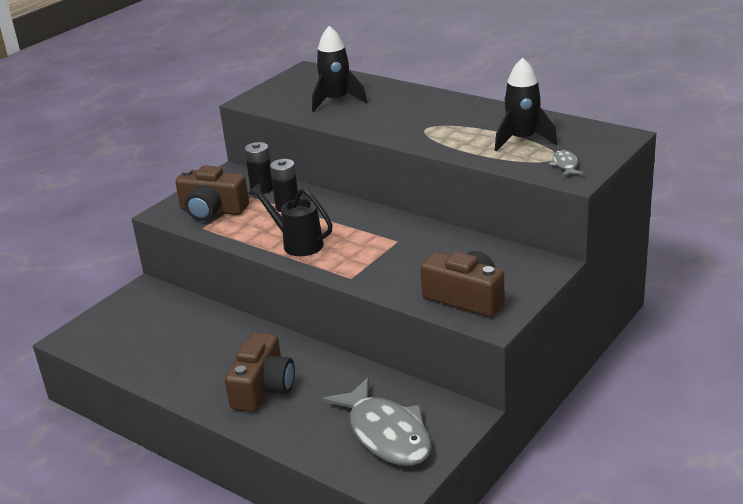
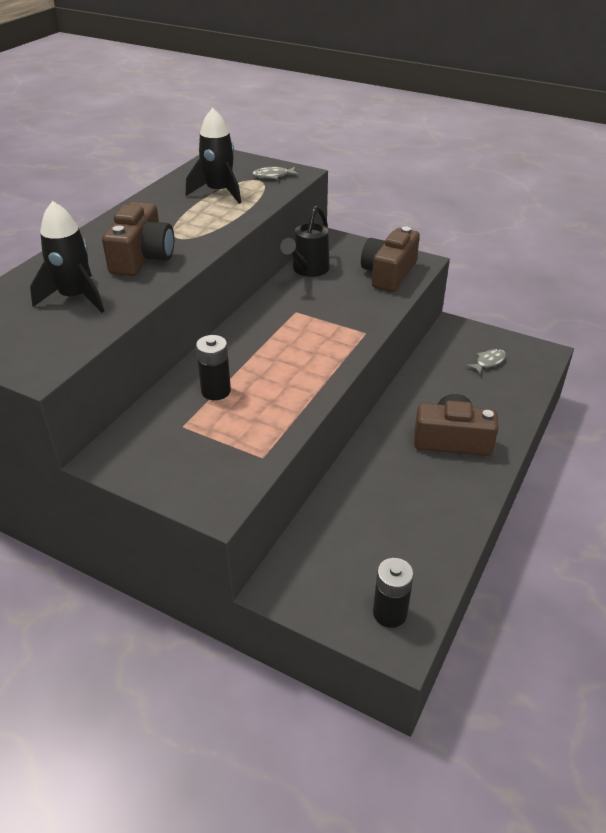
camera: 100 degrees left, 10 degrees up
brown camera [175,165,249,221] -> brown camera moved to [102,202,174,276]
black battery [245,142,273,194] -> black battery moved to [373,558,414,628]
black watering can [248,183,332,256] -> black watering can moved to [280,206,330,277]
grey fish [322,378,432,466] -> grey fish [465,349,506,374], size x0.41

